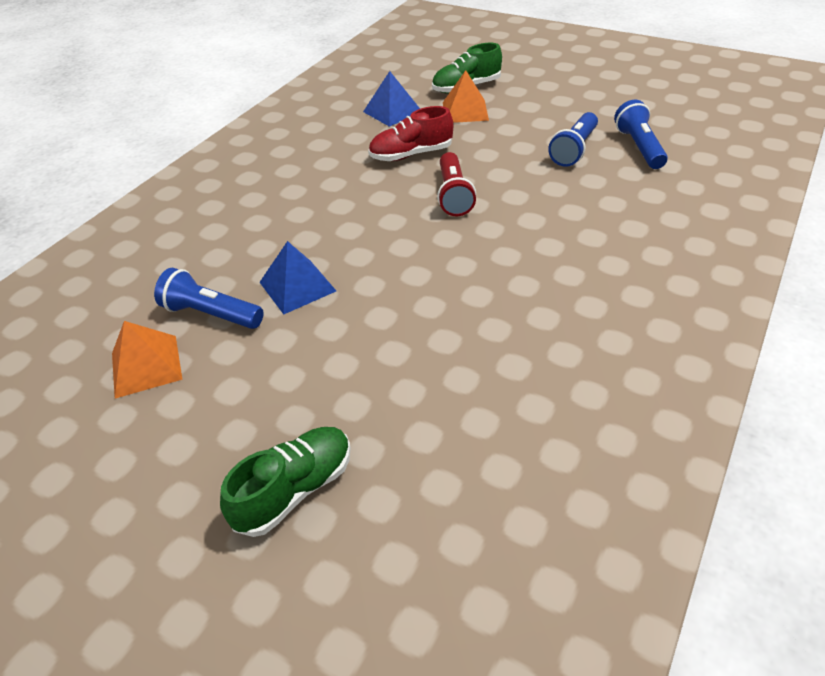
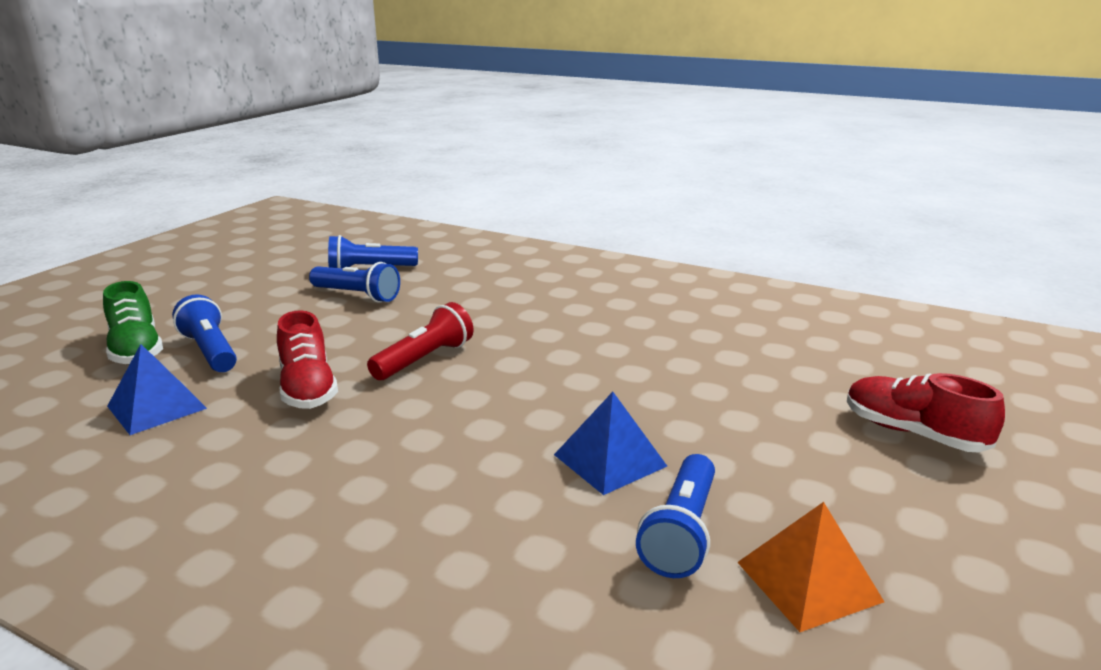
camera: 95 degrees left, 20 degrees down
green shoe [220,427,351,537] -> red shoe [847,373,1005,452]
red flashlight [437,152,476,216] -> red flashlight turned 45 degrees counterclockwise [367,302,473,380]
orange pyramid [443,70,489,123] -> blue flashlight [172,294,237,372]

